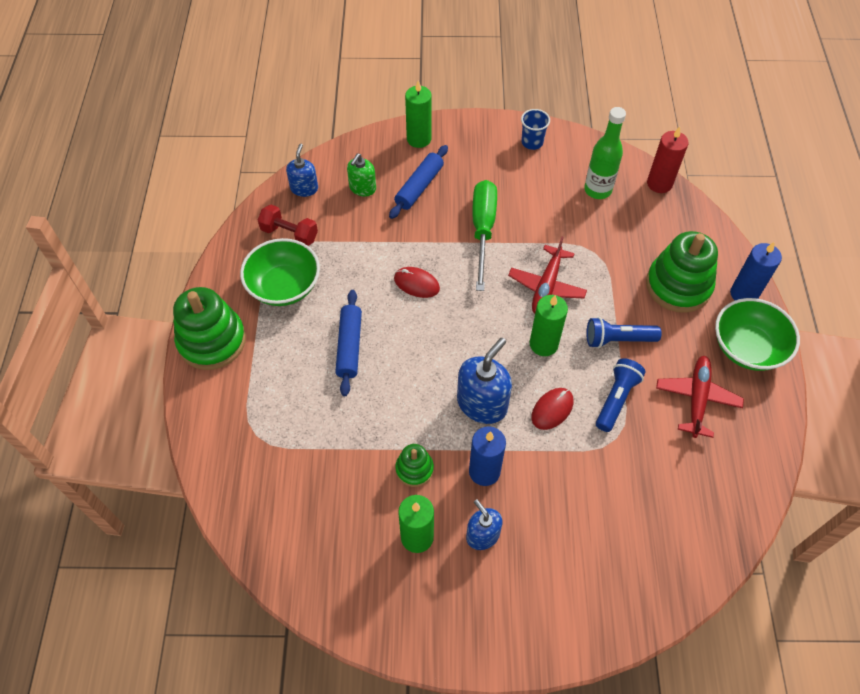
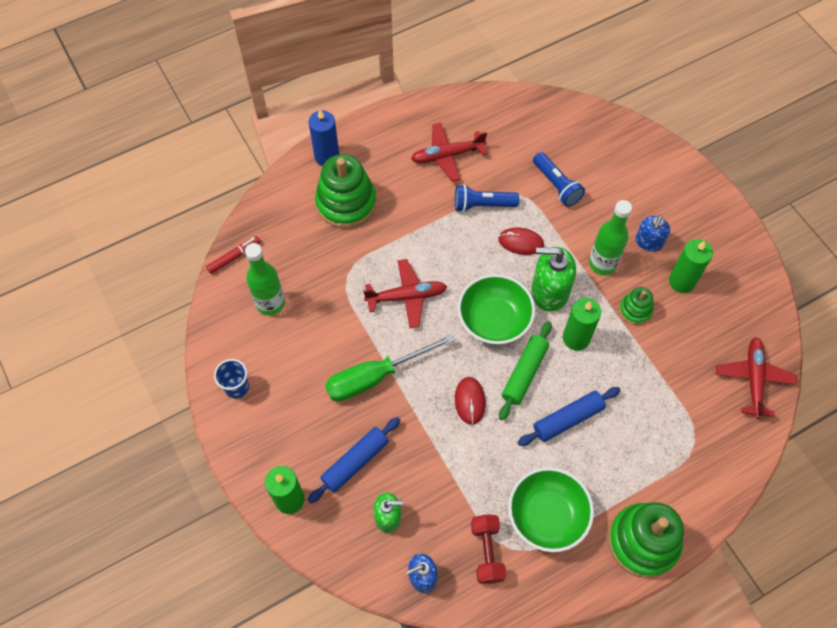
camera: 120 degrees left, 5 degrees up
blue rolling pin [389,145,448,219] -> blue rolling pin turned 45 degrees counterclockwise [308,417,400,503]
blue soap dispenser [457,338,512,424] -> green soap dispenser [531,247,576,312]
blue candle [469,426,506,486] -> green bottle [589,200,632,275]
green candle [530,295,568,356] -> green candle moved to [563,298,601,351]
blue flashlight [586,317,662,348] -> blue flashlight moved to [533,152,585,207]
red candle [647,127,688,193] -> red marker [206,236,261,274]
green bowl [715,298,800,371] -> green bowl moved to [458,274,535,345]
none -> green rolling pin [499,321,552,420]
none -> red plane [716,337,797,419]

